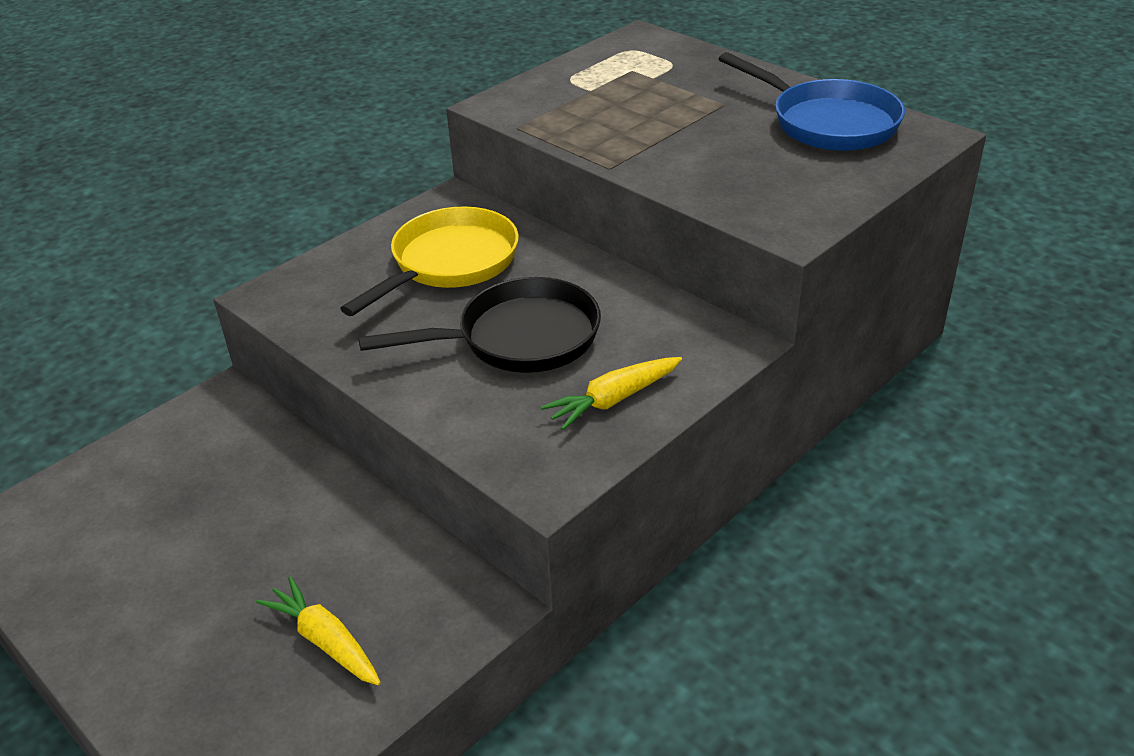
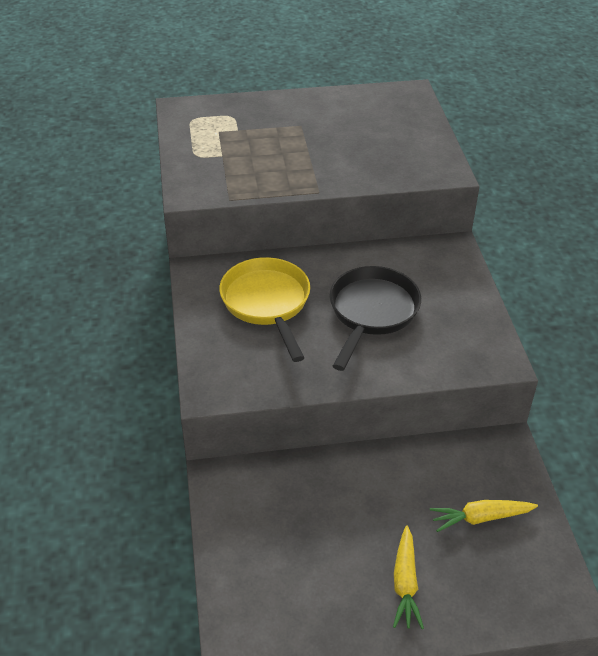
camera: 55 degrees left, 5 degrees up
yellow carrot [541,357,682,430] -> yellow carrot moved to [393,525,424,629]
blue pan [719,52,905,151] -> none

